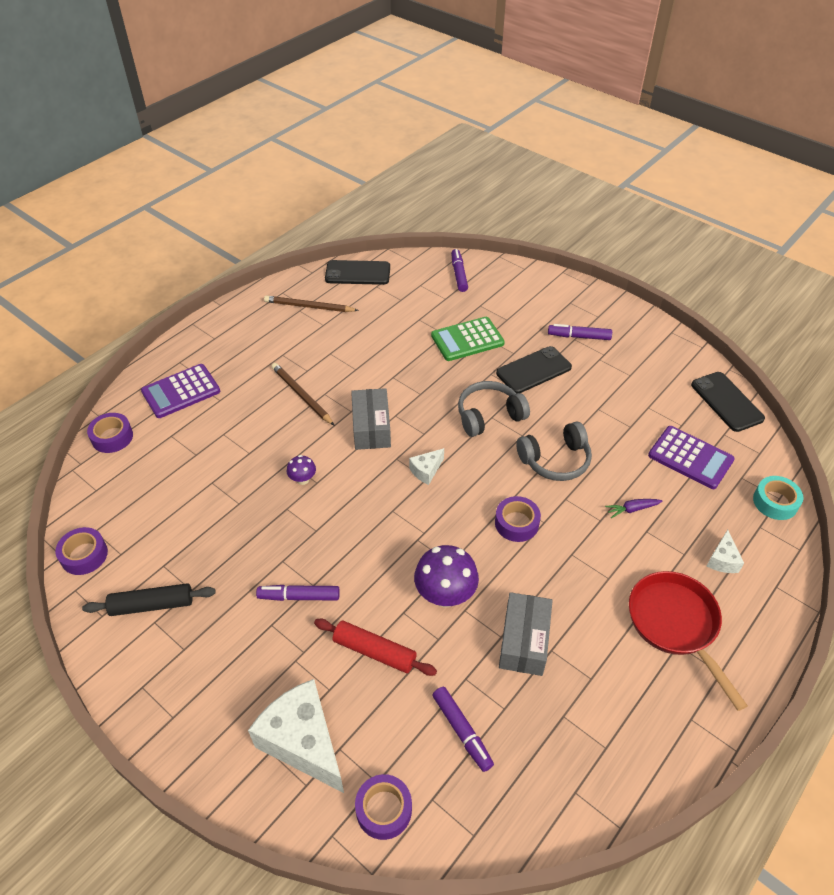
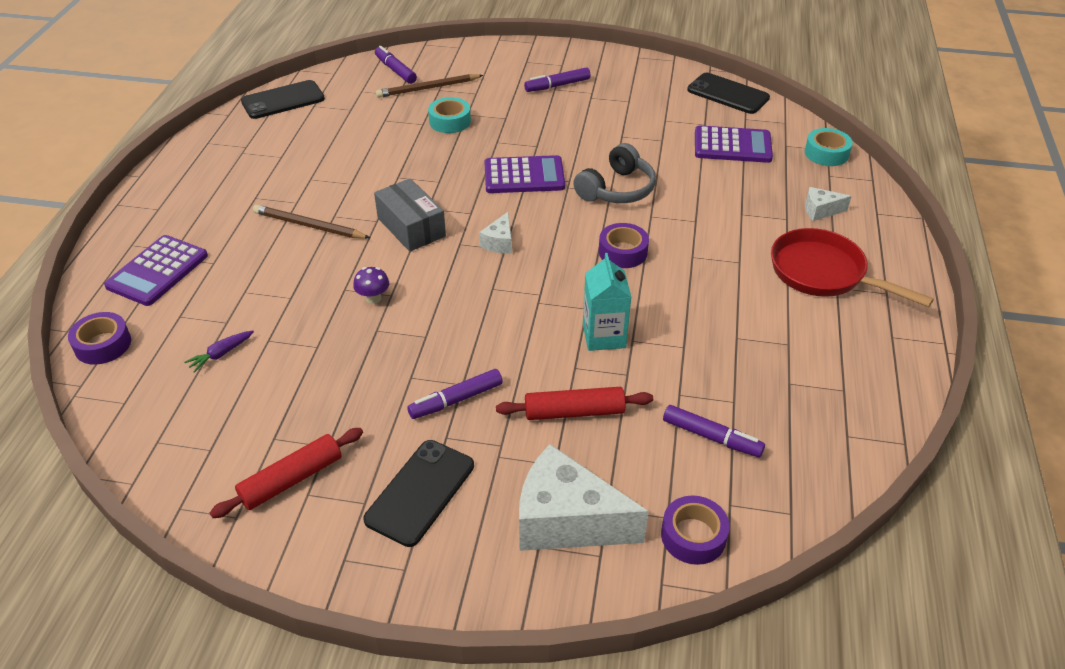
camera: 30 degrees left, 5 degrees down
purple tape [55,527,108,575] -> none
black rolling pin [82,583,216,616] -> red rolling pin [210,428,363,518]
brown pencil [264,296,359,312] -> brown pencil moved to [376,74,483,98]
purple mushroom [414,545,479,608] -> turquoise carton [583,253,631,351]
green calculator [431,317,505,361] -> turquoise tape [428,97,471,133]
grey headphones [458,381,530,437] -> purple calculator [484,155,565,193]
black phone [496,346,572,394] -> black phone moved to [363,440,474,547]
grey box [499,592,553,676] -> none
purple carrot [605,499,662,518] -> purple carrot moved to [184,331,254,373]
white cheese [707,530,744,573] -> white cheese turned 105 degrees clockwise [805,187,852,221]

